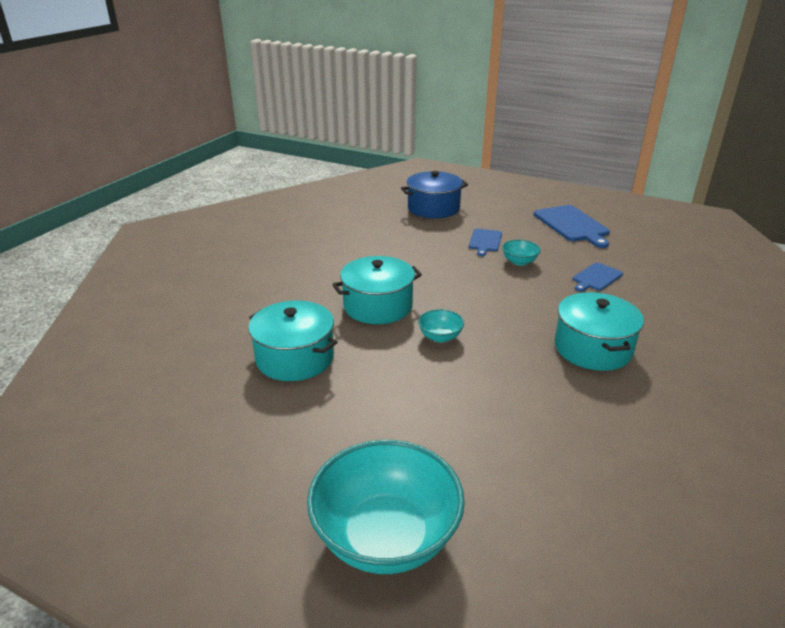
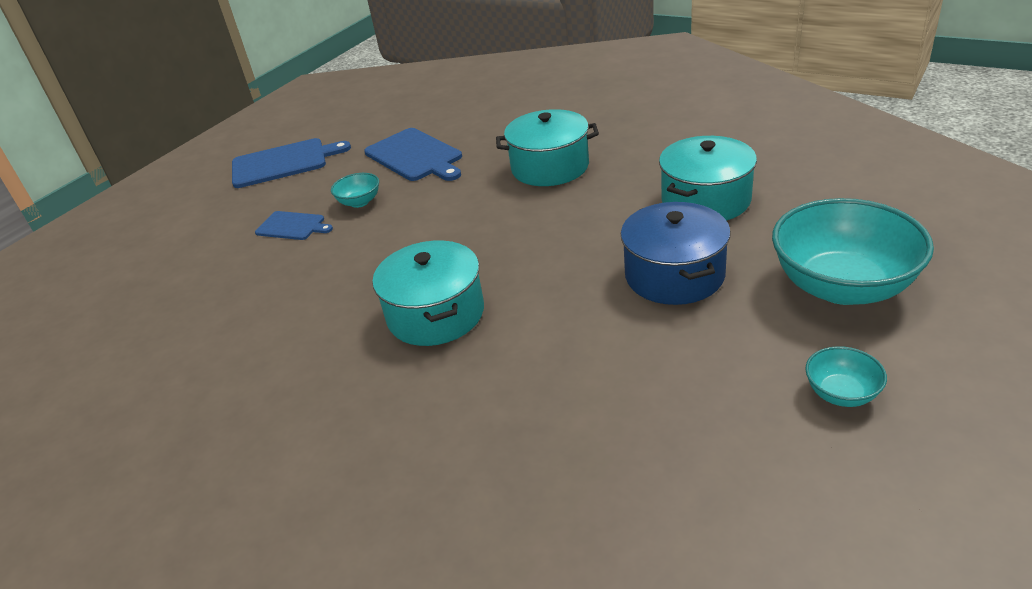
camera: 80 degrees left, 5 degrees up
turquoise pot [248,300,338,381] -> turquoise pot moved to [659,136,757,221]
blue pot [401,171,468,218] -> blue pot moved to [621,202,731,305]
turquoise bowl [418,309,464,342] -> turquoise bowl moved to [805,346,887,407]
blue cutting board [573,262,623,292] -> blue cutting board [364,128,462,181], size x1.72

